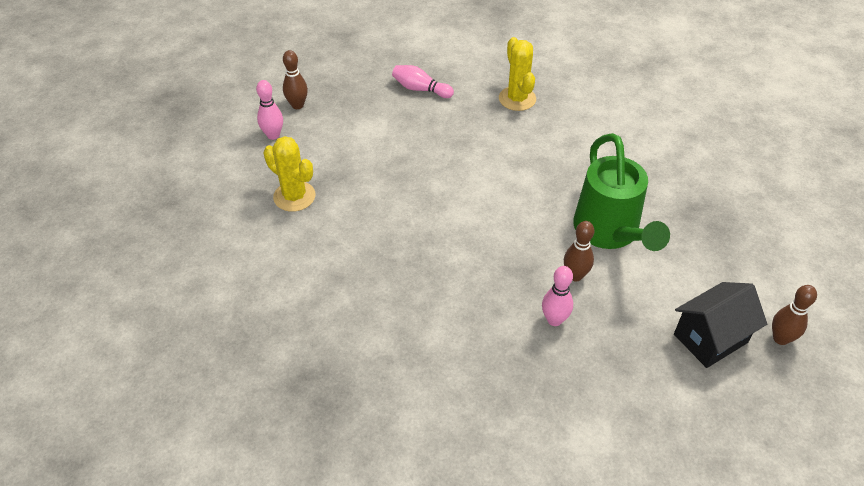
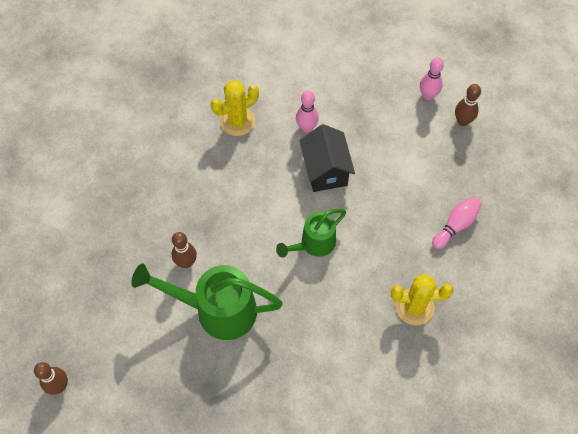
camera: 110 degrees right, 15 degrees up
yellow cactus [264,136,316,212] -> yellow cactus moved to [211,80,259,136]
pink bowling pin [542,266,573,326] -> pink bowling pin moved to [296,91,319,133]
black house [674,282,767,368] -> black house moved to [299,124,355,192]
none -> green watering can [276,209,346,258]

